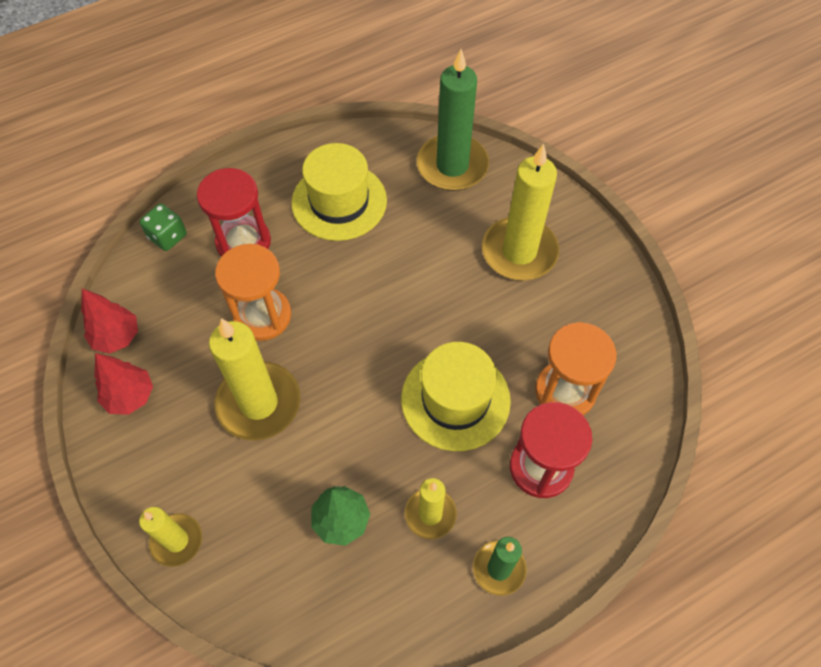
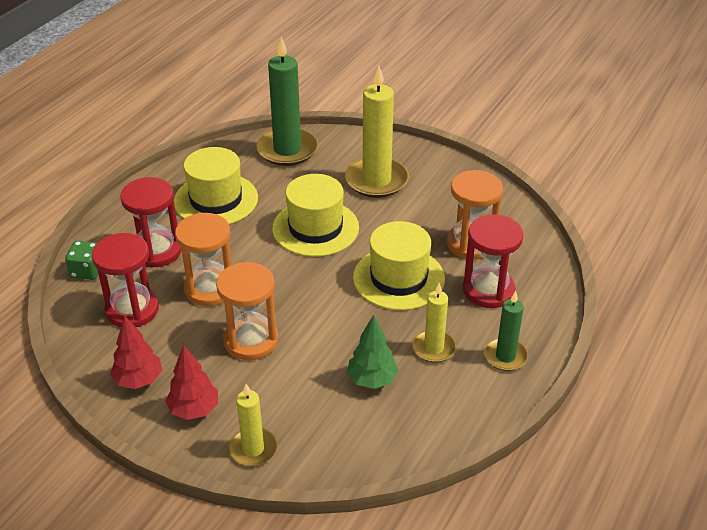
camera: 30 degrees left, 20 degrees down
red tree [81,289,138,354] -> red tree moved to [166,345,218,420]
yellow candle [209,318,301,441] -> orange hourglass [216,262,278,360]
none -> red hourglass [92,233,159,328]
none -> yellow hat [272,174,359,257]

